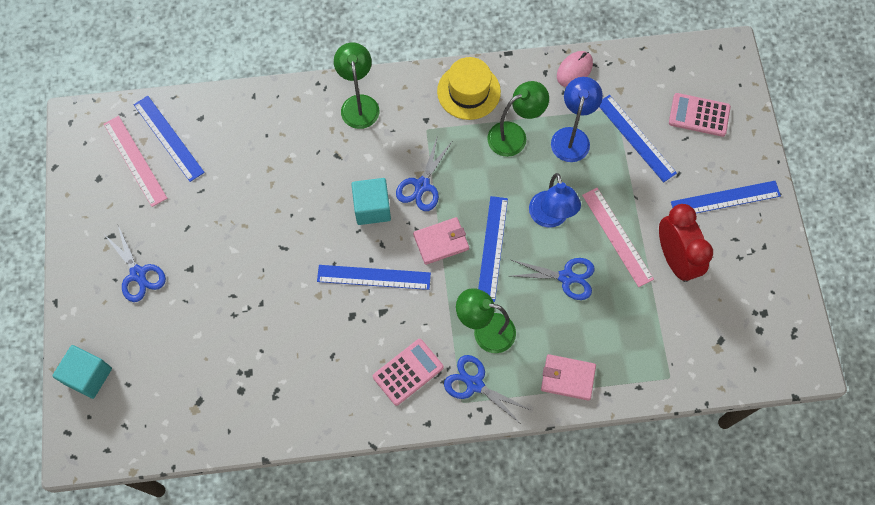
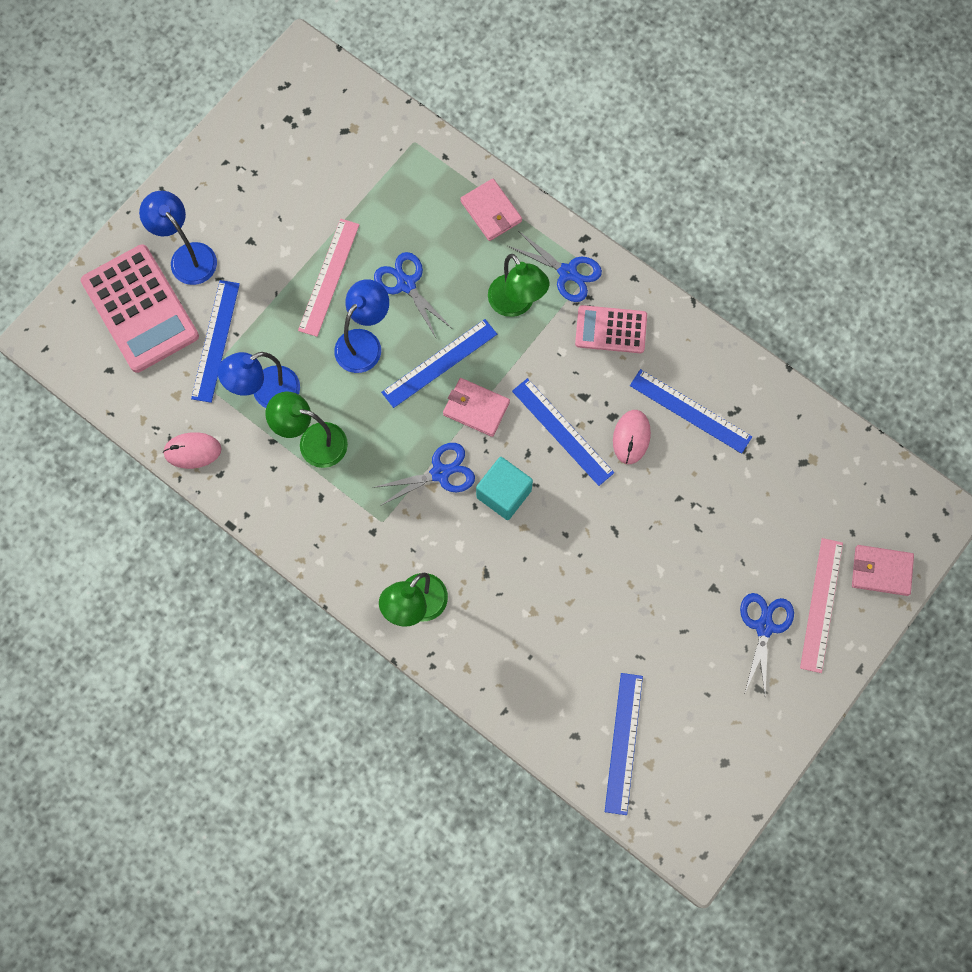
camera: 135 degrees left, 5 degrees up
turquoise cube [52,345,112,399] -> pink wallet [852,545,914,596]
pink ruler [104,116,167,207] -> pink ruler moved to [800,538,843,673]
yellow hat [437,57,501,120] -> none
blue scissors [444,355,530,425] -> blue scissors turned 45 degrees counterclockwise [508,231,602,302]
red clock [659,204,713,282] -> none
pink calculator [669,93,731,137] -> pink calculator [81,244,199,373], size x1.71
blue ruler [671,181,781,213] -> blue ruler moved to [630,369,752,454]
none -> blue lamp [139,191,217,285]
none -> pink mouse [613,410,651,464]

